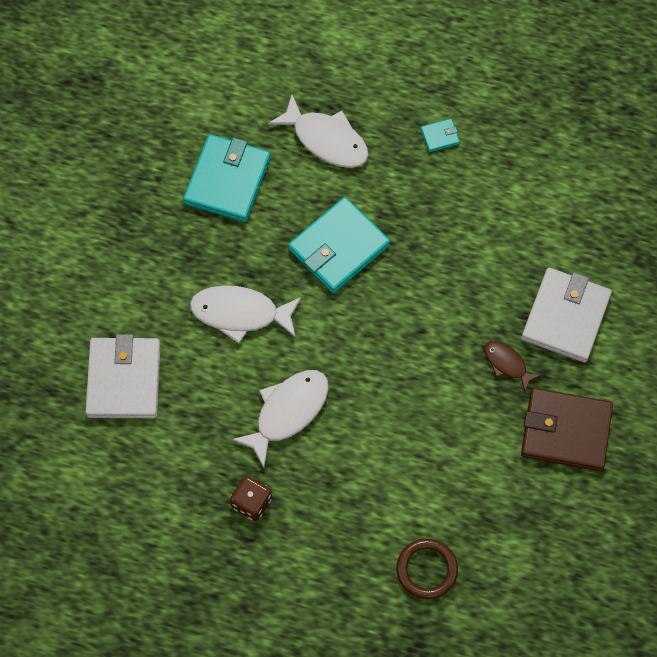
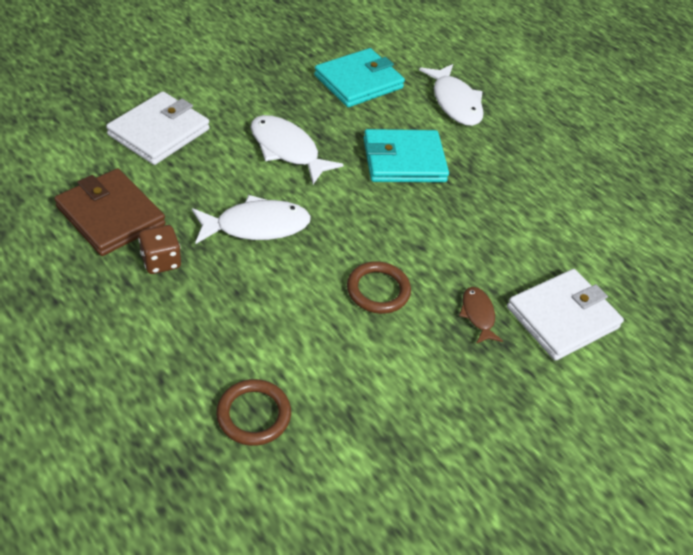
camera: 30 degrees right, 20 degrees down
turquoise wallet [421,119,460,152] -> none
brown wallet [521,388,613,471] -> brown wallet moved to [54,168,166,256]
none -> brown ring [347,261,411,314]

